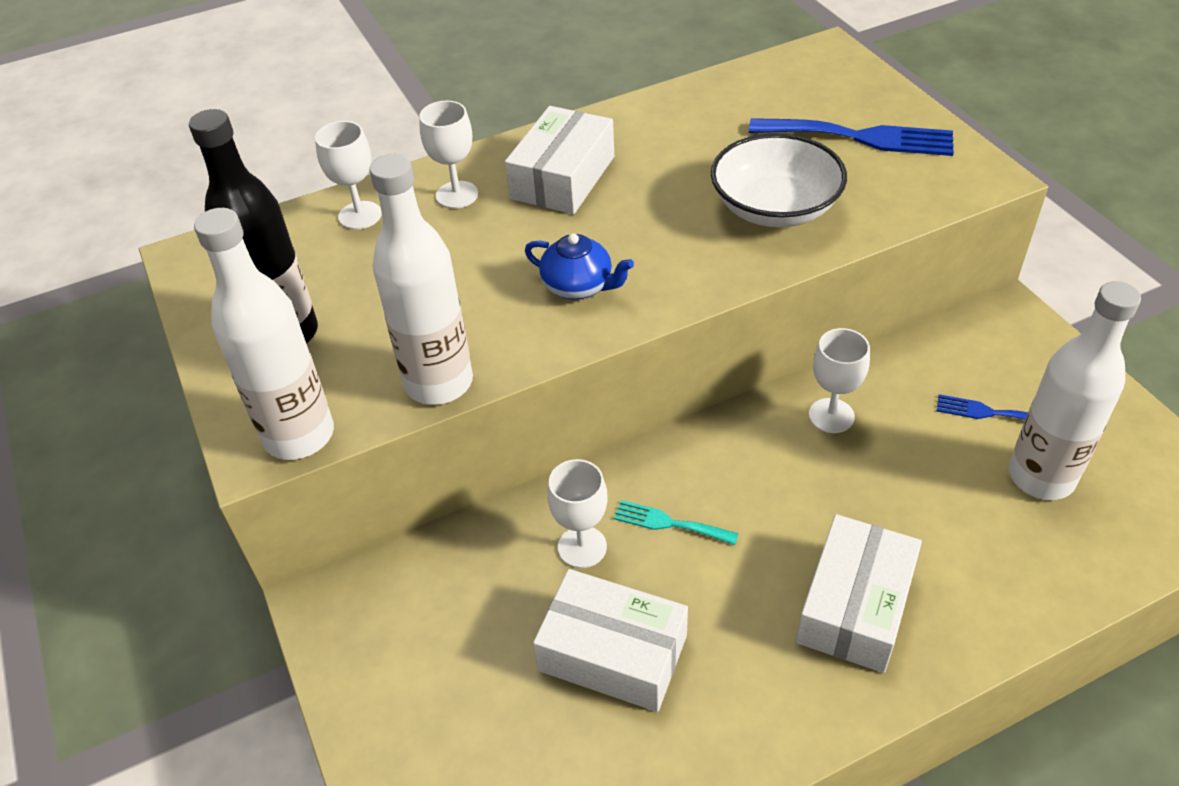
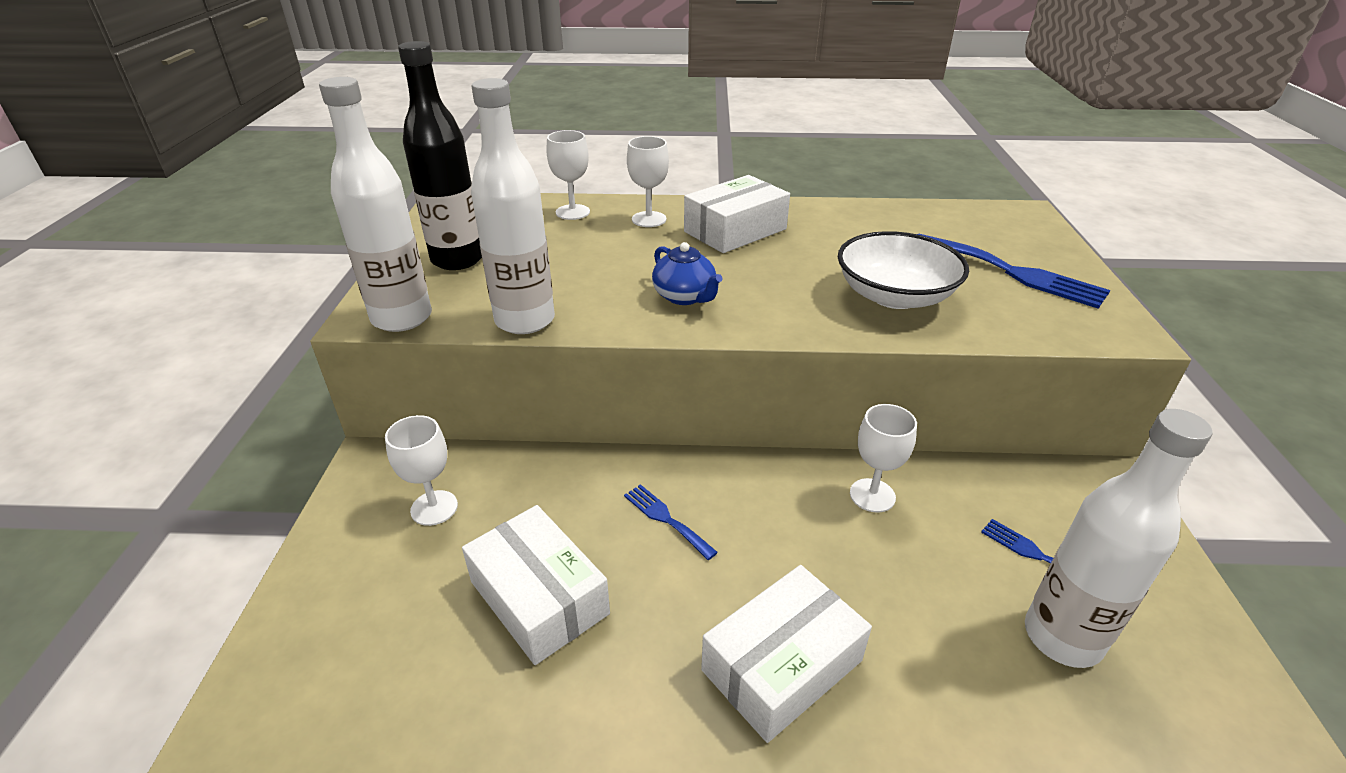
camera: 25 degrees right, 10 degrees down
white goblet [547,459,608,568] -> white goblet moved to [385,415,458,526]
turquoise fork [614,500,739,545] -> blue fork [624,484,718,560]

